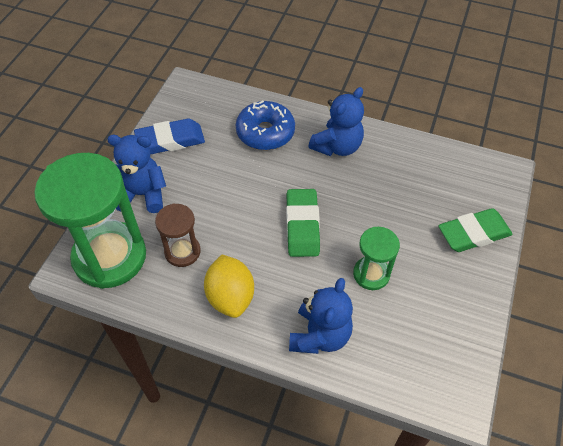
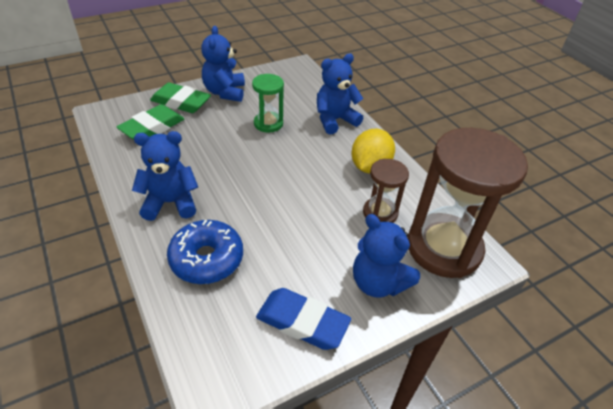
camera: 140 degrees left, 10 degrees down
green hourglass [34,153,146,289] -> brown hourglass [407,128,528,278]
green eraser [286,189,320,257] -> green eraser moved to [117,104,184,140]
none -> blue teddy bear [201,26,245,102]

